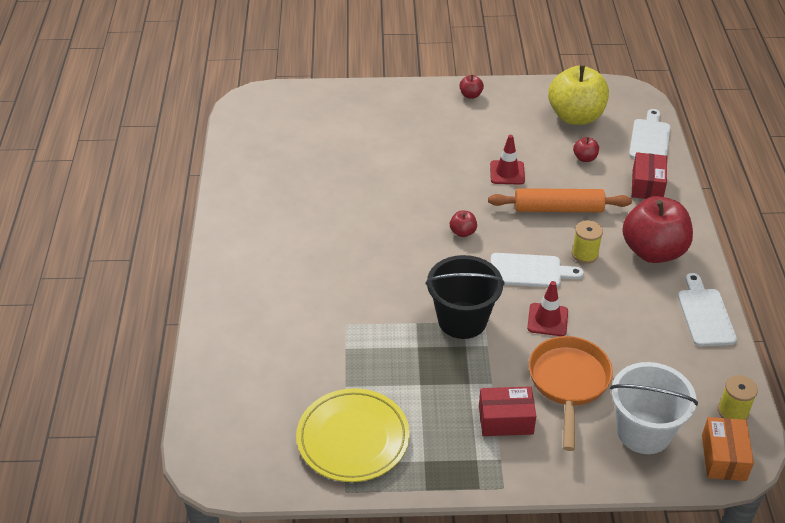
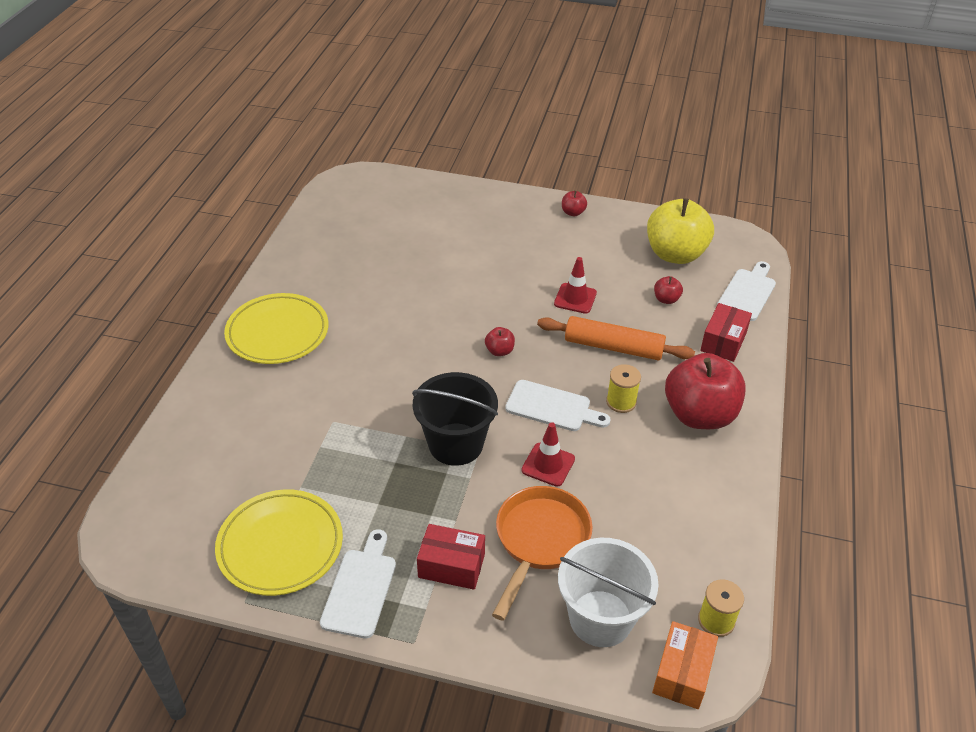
camera: 15 degrees right, 0 degrees up
white cutting board [678,273,737,346] -> white cutting board moved to [320,529,396,638]
none -> yellow plate [224,293,328,364]

